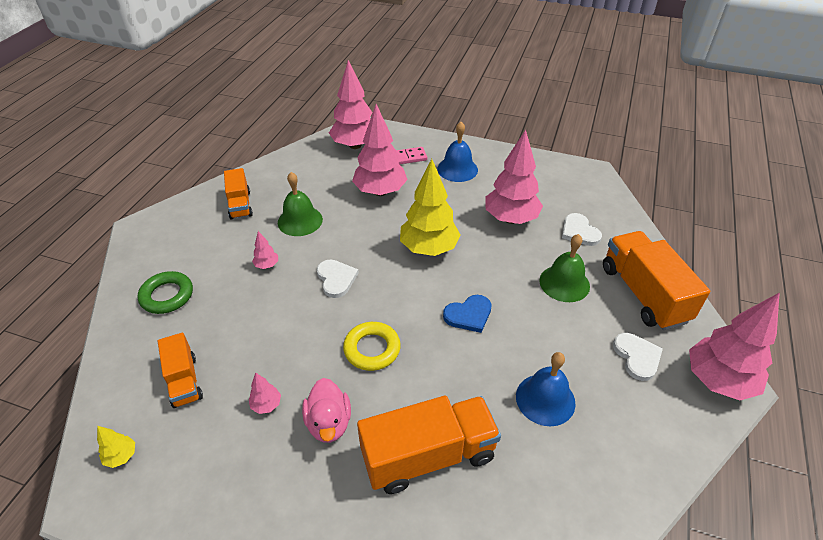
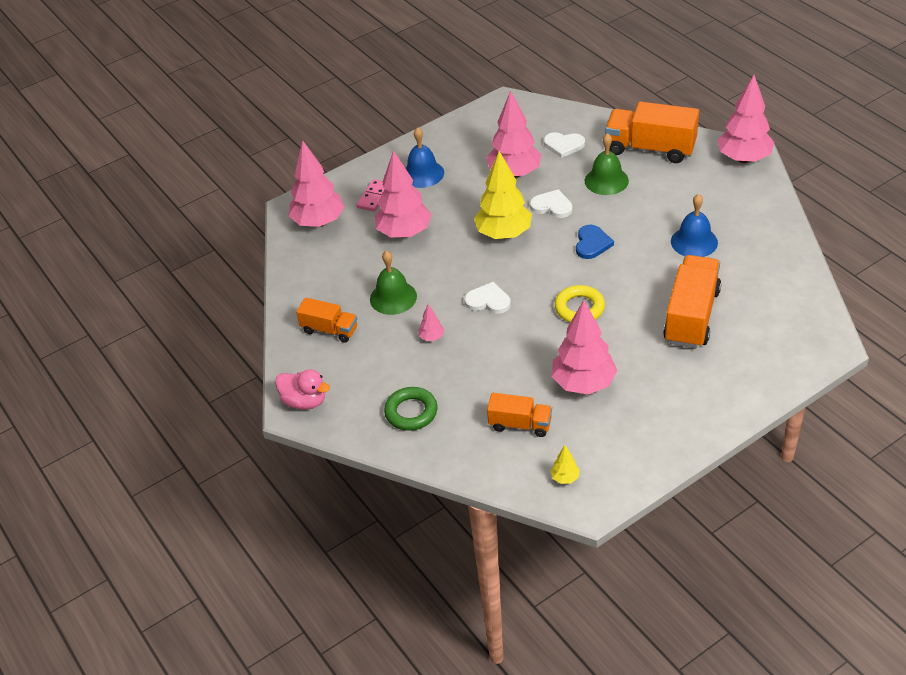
camera: 50 degrees left, 0 degrees up
pink tree [249,372,281,414] -> pink tree [551,300,617,395], size x2.37
pink duck [302,378,351,443] -> pink duck moved to [275,369,330,410]
white heart [613,333,663,381] -> white heart moved to [530,189,573,218]

